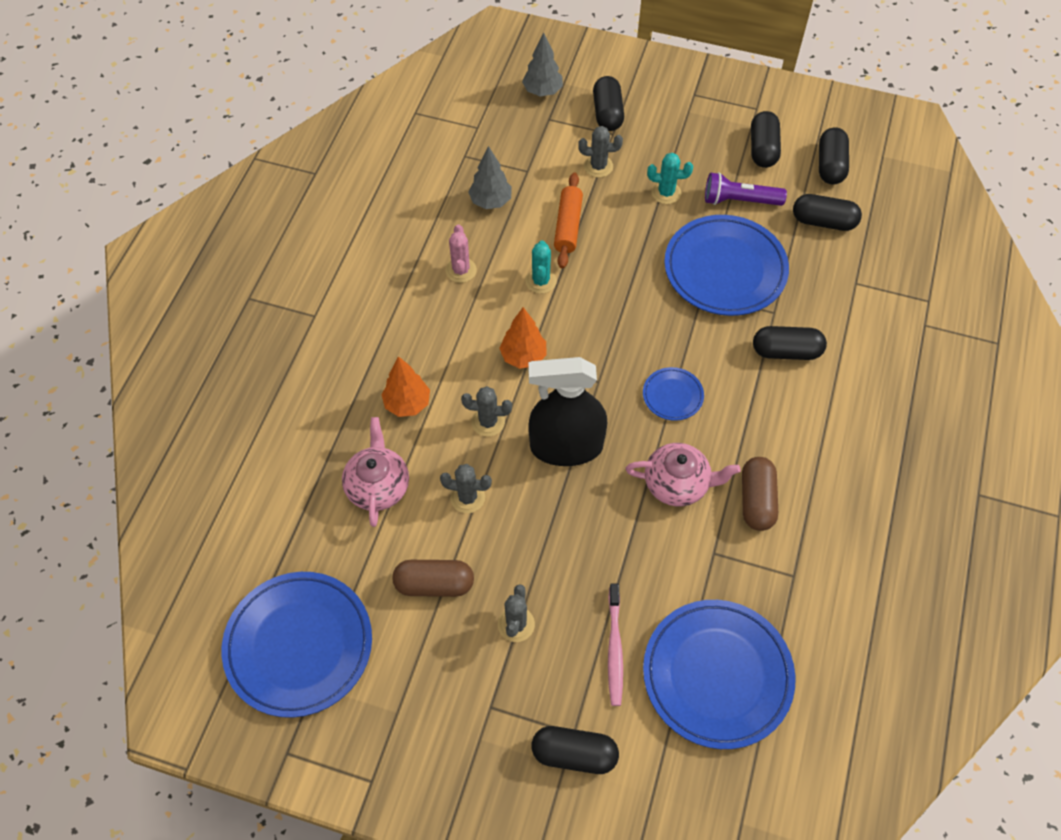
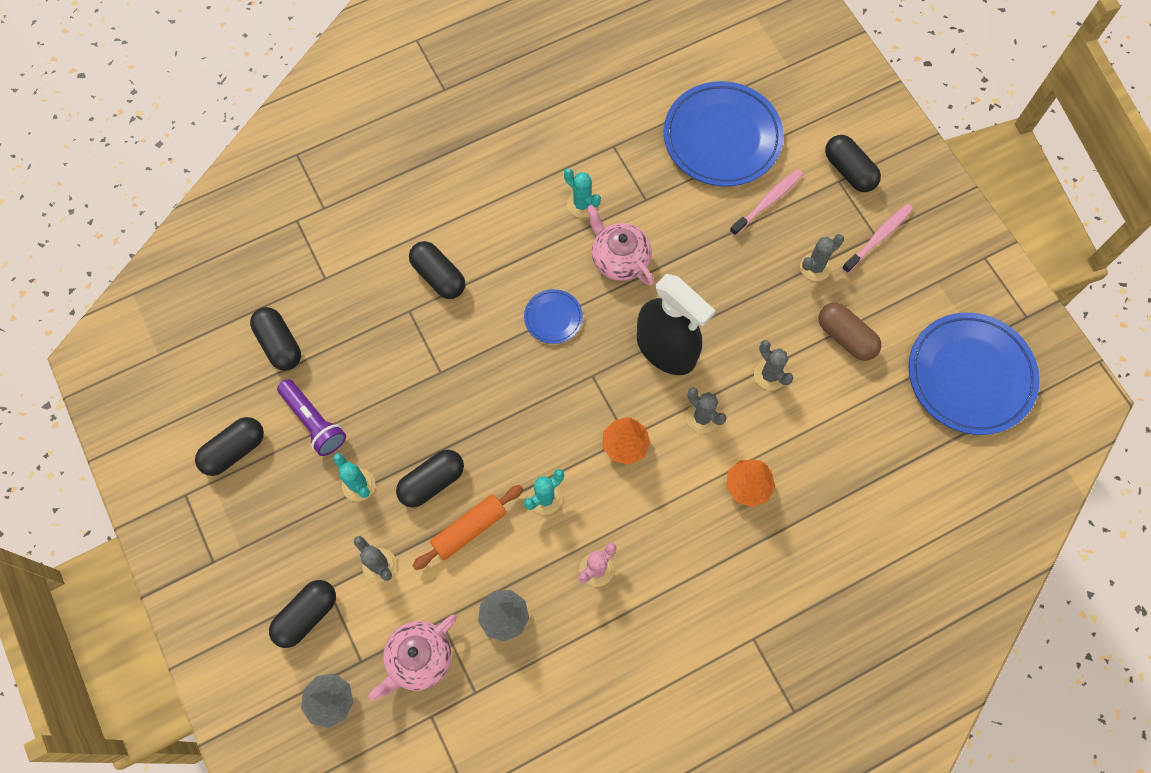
camera: 135 degrees left, 10 degrees up
pink teapot [342,417,409,527] -> pink teapot moved to [368,615,457,701]
blue plate [664,215,789,316] -> none
brown capsule [742,457,778,531] -> turquoise cactus [564,169,601,218]
black capsule [819,127,849,185] -> black capsule moved to [396,449,464,508]
none -> pink toothbrush [842,204,913,273]

